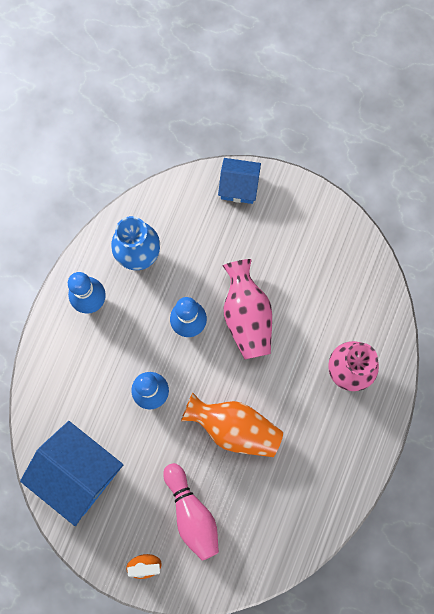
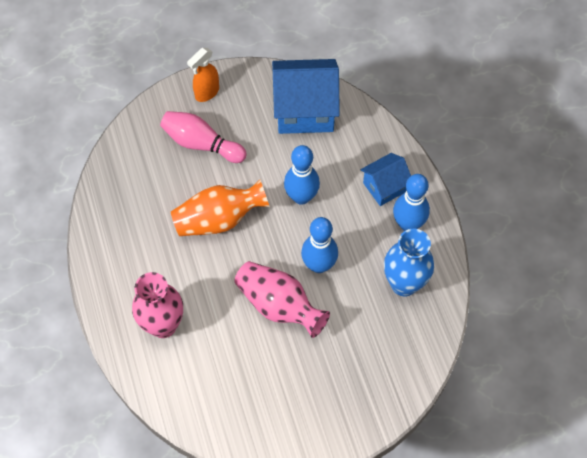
camera: 140 degrees right, 15 degrees down
blue house [218,158,261,204] -> blue house moved to [360,153,411,206]

